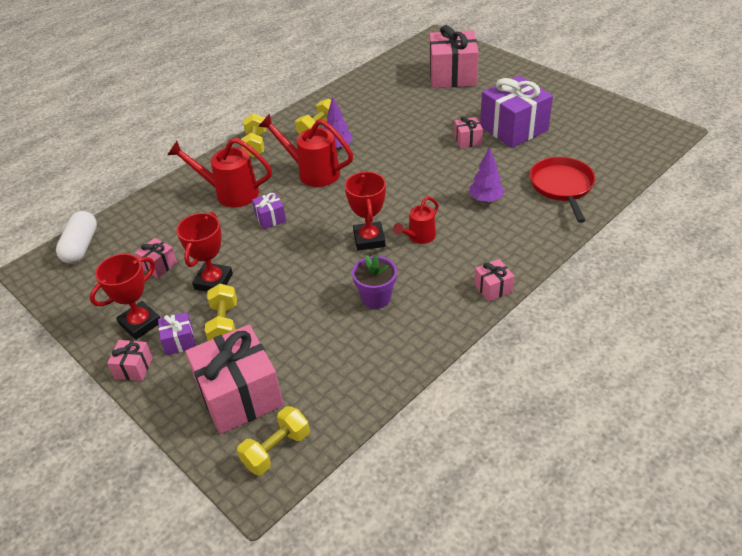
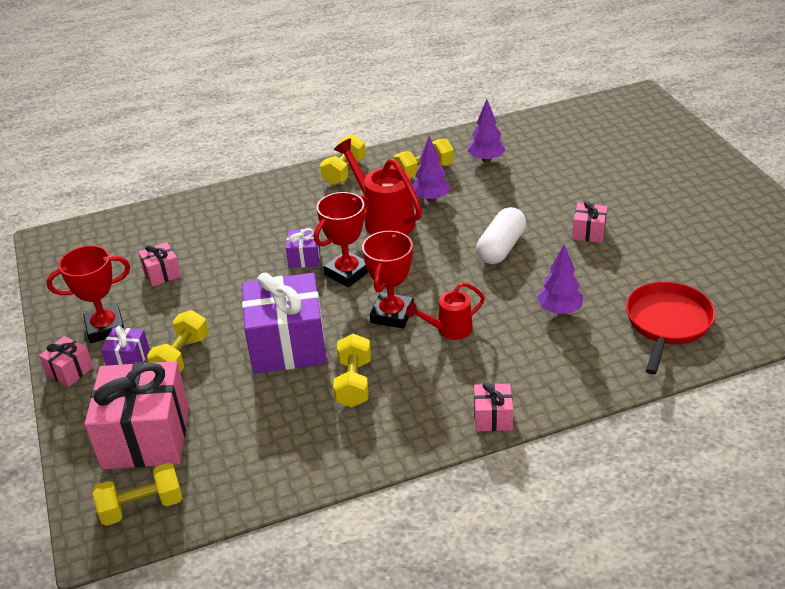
camera: 25 degrees right, 5 degrees down
white capsule [56,211,97,264] -> white capsule moved to [476,207,526,264]
red watering can [168,138,272,207] -> none
red trophy [176,212,233,292] -> red trophy moved to [314,192,369,287]
purple flower pot [352,254,397,309] -> yellow dumbbell [333,334,371,407]
pink gift [429,25,479,88] -> none
purple gift [480,76,553,148] -> purple gift moved to [242,272,327,374]
none -> purple tree [468,99,506,162]

